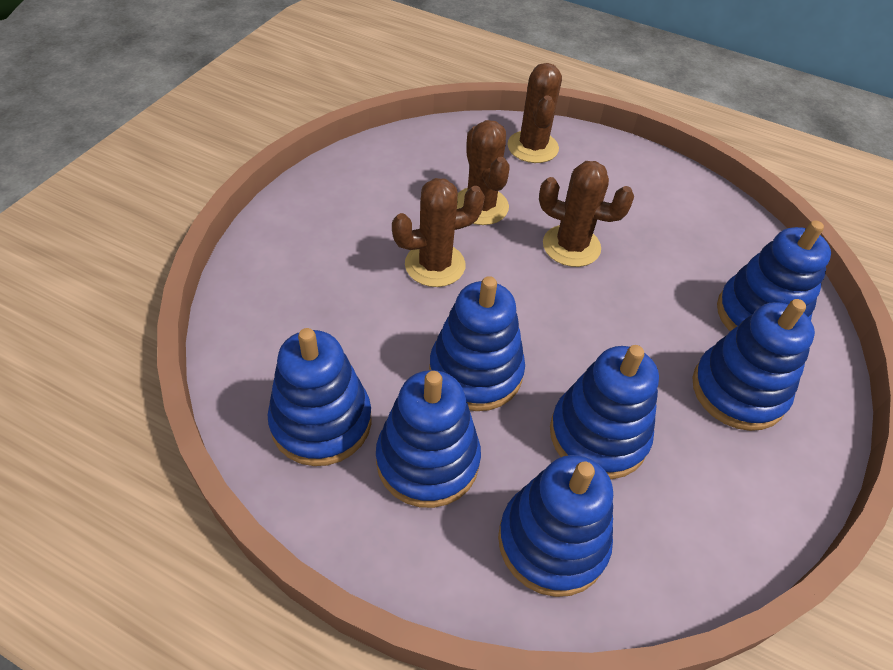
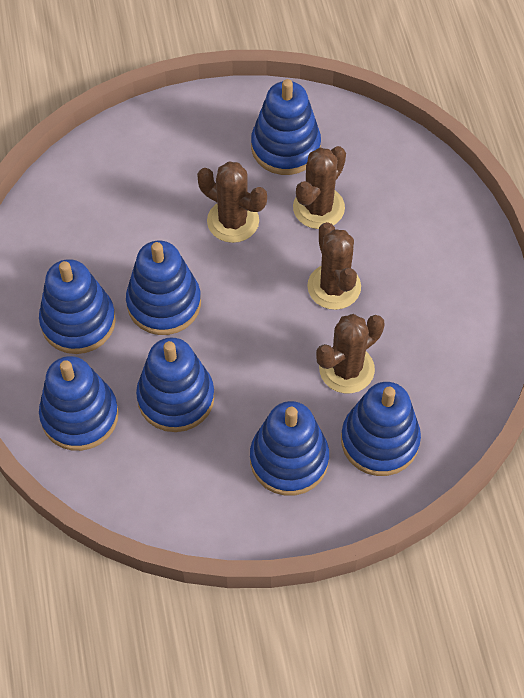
camera: 55 degrees right, 10 degrees up
blue stacking toy [268,328,372,466] -> blue stacking toy moved to [251,79,321,175]
brown cactus [507,63,562,163] -> brown cactus moved to [316,314,385,393]

